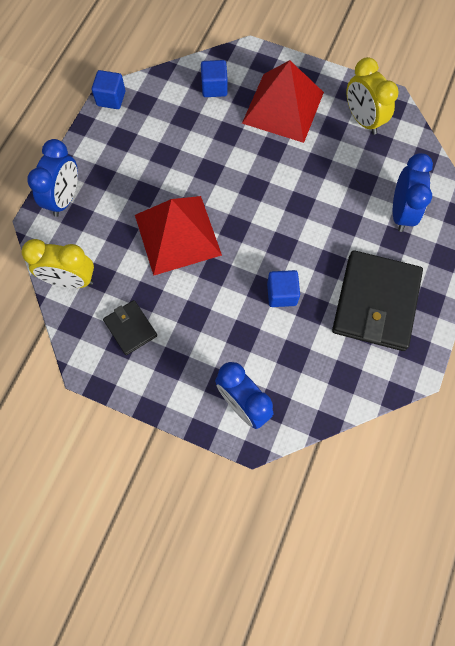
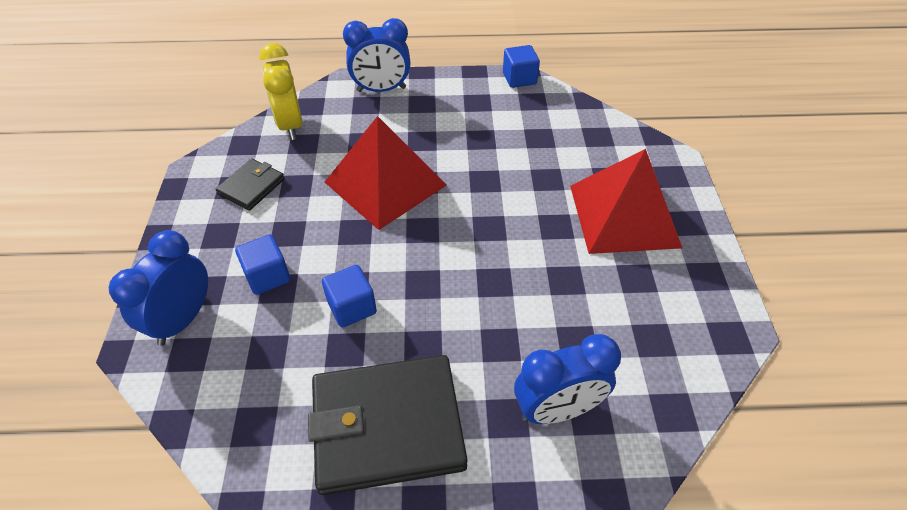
camera: 65 degrees right, 20 degrees down
blue cube [201,60,228,97] -> blue cube moved to [235,235,291,295]
yellow clock [346,57,399,135] -> none

